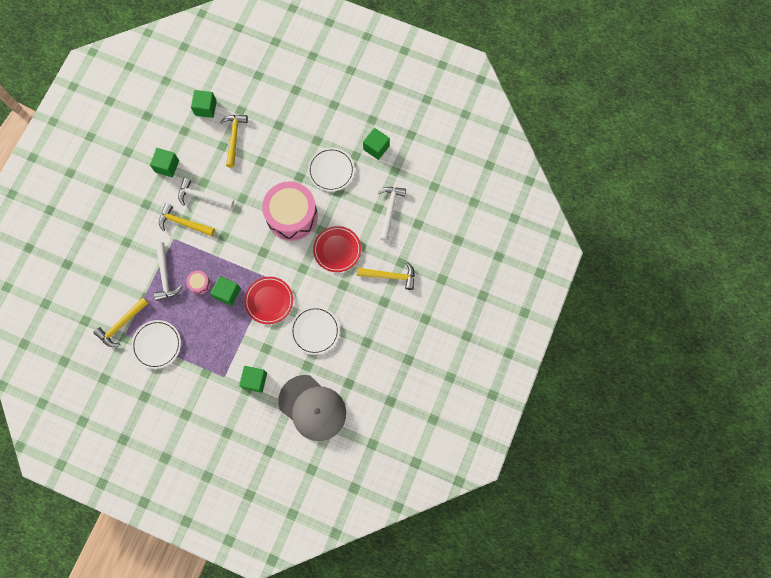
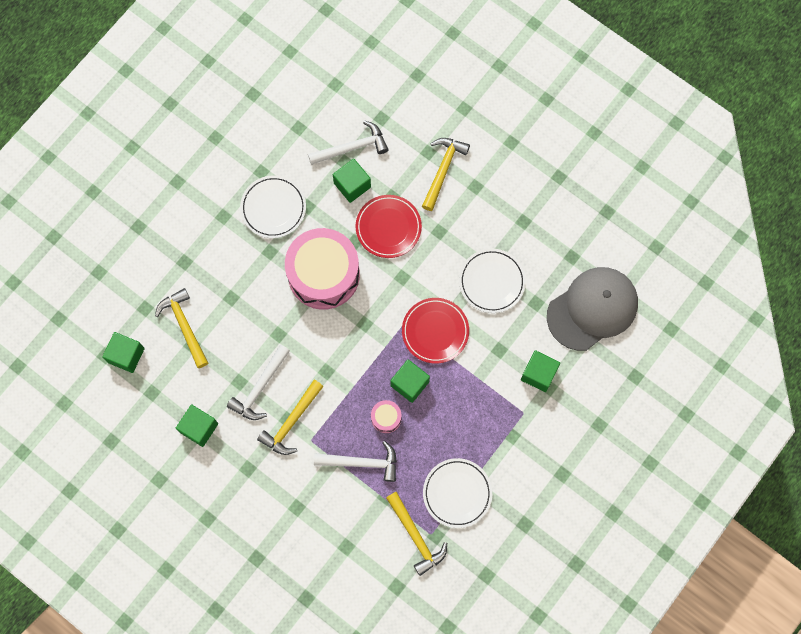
camera: 75 degrees left, 0 degrees up
yellow hammer [220,115,248,168] -> yellow hammer turned 45 degrees clockwise [155,288,208,368]
green cube [363,128,390,160] -> green cube moved to [333,159,371,203]
white hammer [378,187,406,241] -> white hammer turned 135 degrees clockwise [308,121,388,165]

